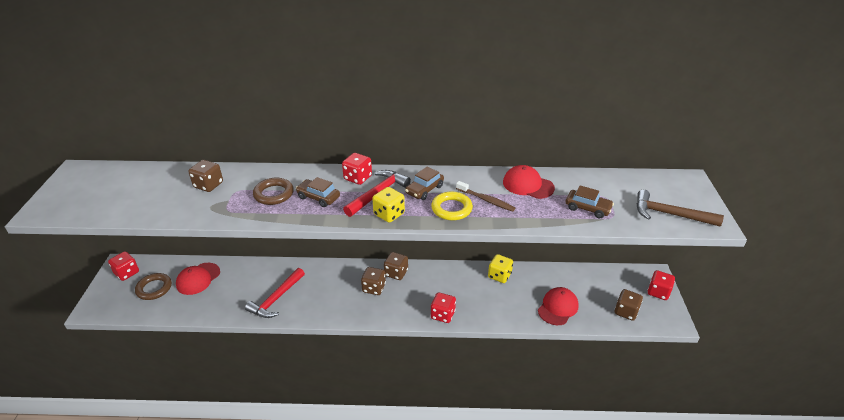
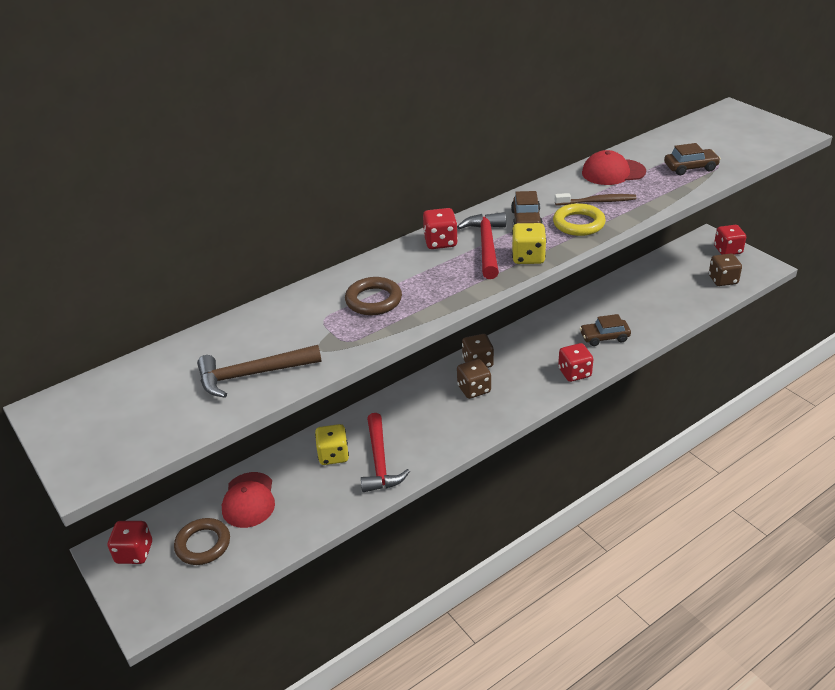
camera: 35 degrees left, 0 degrees up
brown dice [188,160,223,192] -> none
brown car [296,177,340,207] -> brown car moved to [580,314,631,346]
yellow dice [488,254,513,283] -> yellow dice moved to [315,424,349,465]
red cap [538,287,579,325] -> none
brown hammer [636,190,724,227] -> brown hammer moved to [197,345,322,398]

